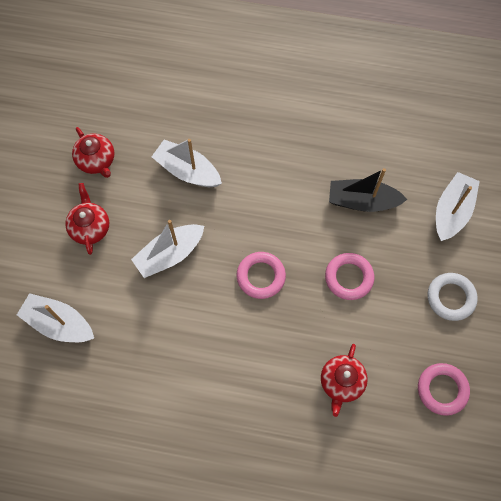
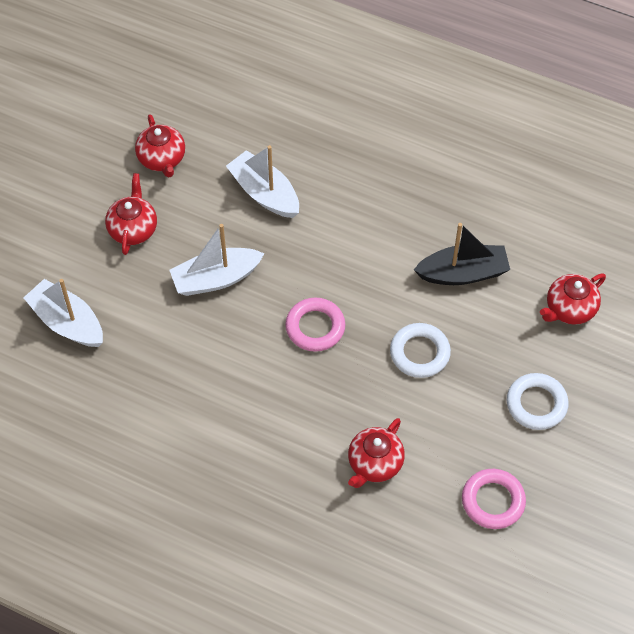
camera: 15 degrees right, 10 degrees down
pink ring [325,253,374,300] -> white ring [390,323,451,378]
black boat [329,168,408,212] -> black boat turned 150 degrees clockwise [414,223,510,285]
white boat [436,172,480,241] -> red teapot [540,274,606,325]

